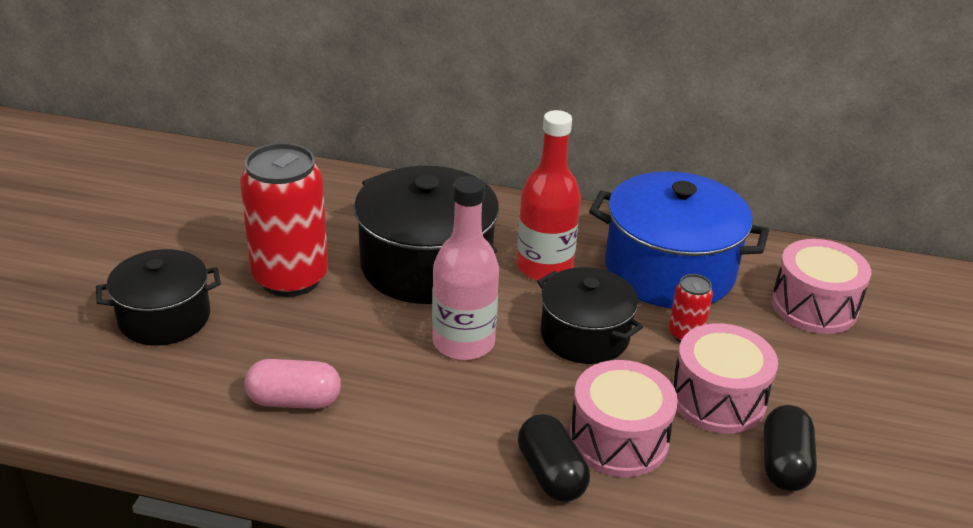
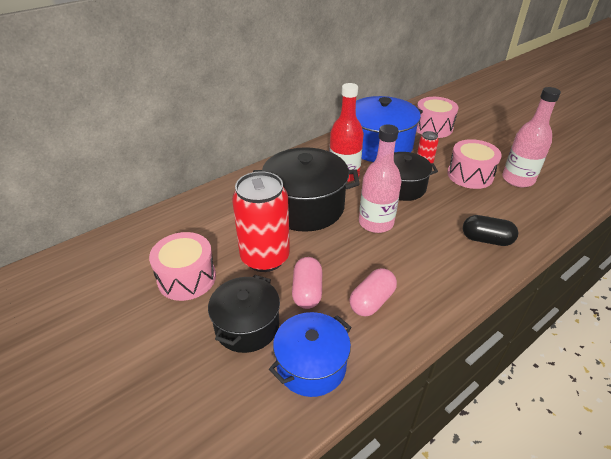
camera: 50 degrees left, 5 degrees up
pink drum [570,360,678,477] -> pink drum moved to [149,232,216,301]
black capsule [764,405,817,491] -> pink bottle [502,87,561,187]
none -> blue pot [269,312,352,397]
none -> pink capsule [292,257,322,309]

